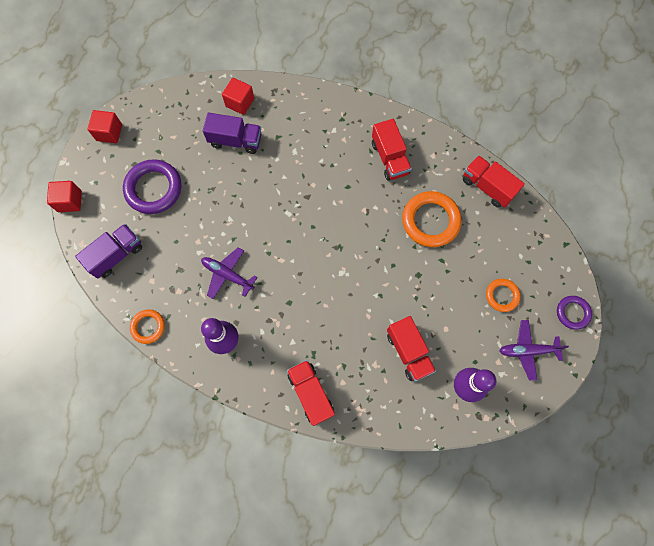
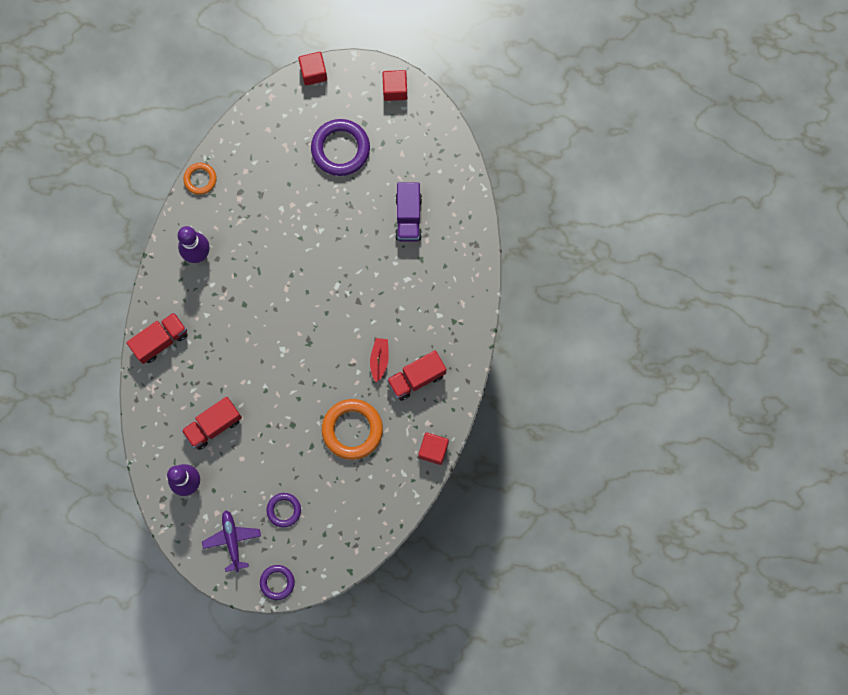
camera: 80 degrees right, 5 degrees up
purple truck [75,224,142,279] -> none
purple plane [201,247,258,299] -> none
red cube [222,78,254,115] -> red cube moved to [419,432,449,465]
red truck [463,155,525,208] -> none
orange ring [486,279,521,312] -> purple ring [267,493,301,527]
none -> red boat [370,338,389,383]

